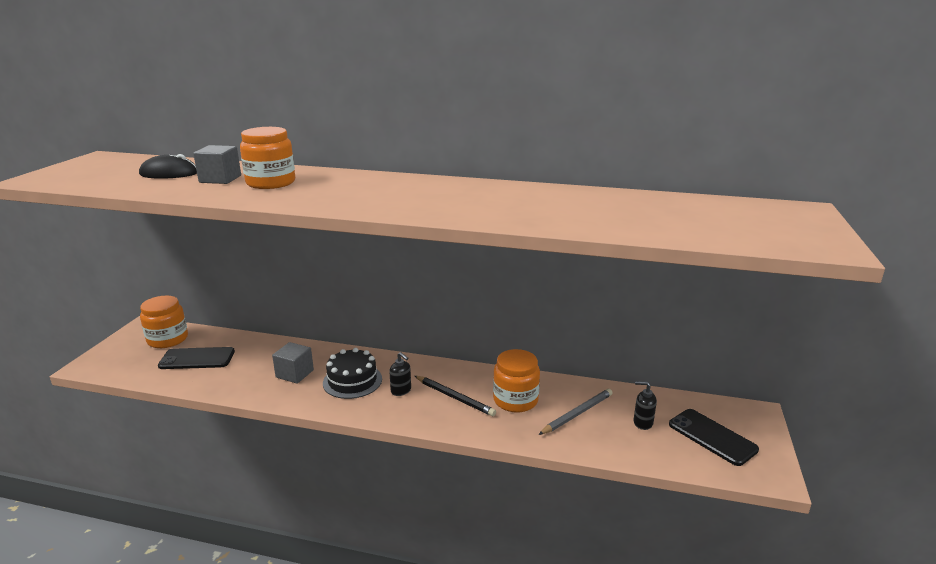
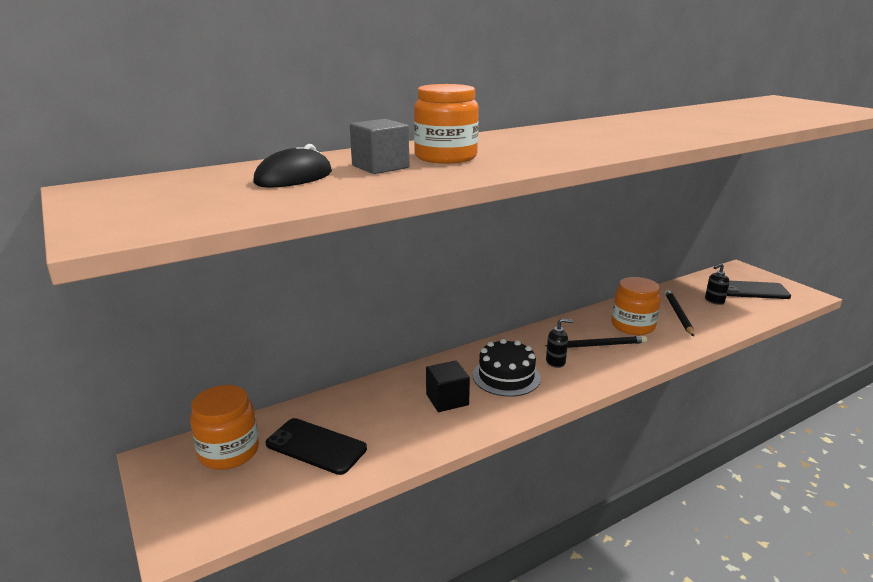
camera: 45 degrees left, 0 degrees up
black phone [158,347,235,369] -> black phone turned 75 degrees clockwise [266,418,367,475]
grey cube [272,342,314,384] -> black cube [426,360,470,412]
grey pencil [538,389,612,435] -> black pencil [665,289,694,336]

